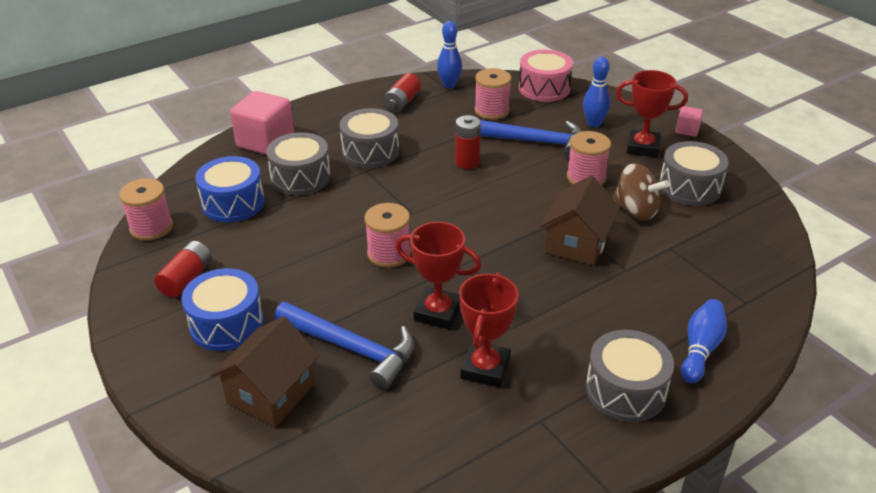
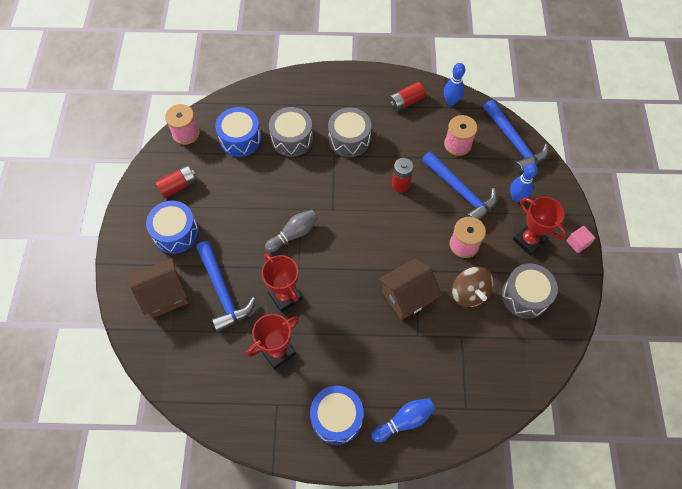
camera: 35 degrees right, 25 degrees up
pink cube [230,91,294,155] -> none
pink spool [364,203,411,268] -> grey bowling pin [265,210,318,252]
pink drum [519,50,573,102] -> blue hammer [483,100,548,174]
grey drum [586,330,674,422] -> blue drum [310,386,364,445]

